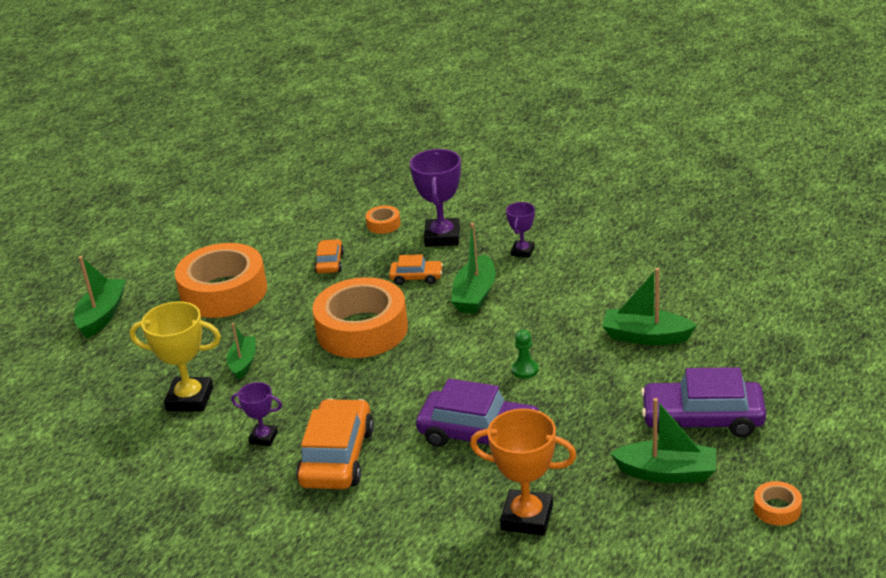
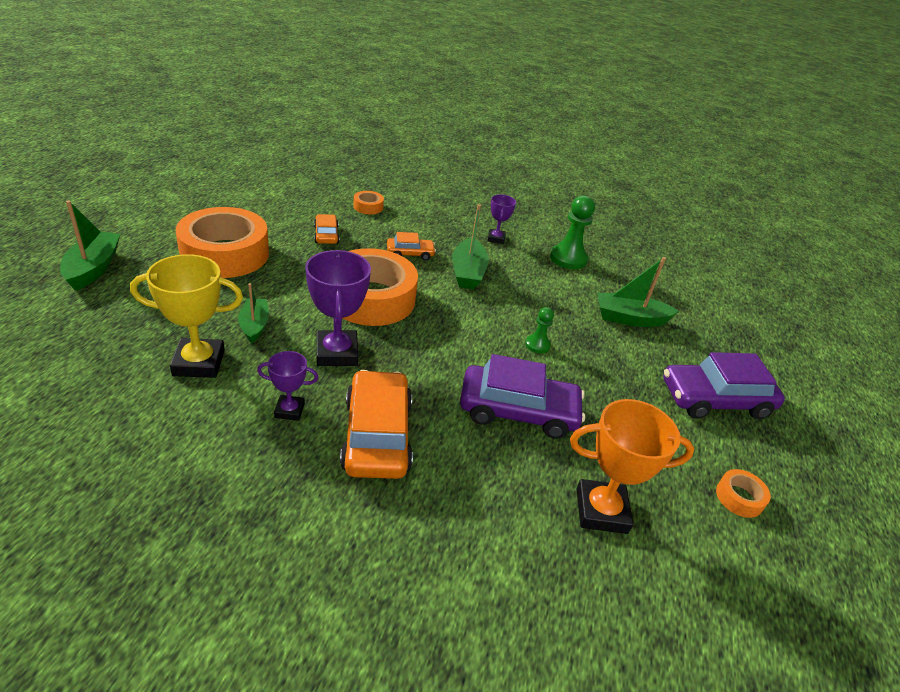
camera: 20 degrees left, 5 degrees up
purple trophy [410,149,461,247] -> purple trophy moved to [305,250,371,366]
green boat [610,398,716,483] -> none
orange tape [754,481,802,526] -> orange tape moved to [716,469,771,518]
none -> green pawn [550,195,595,269]

